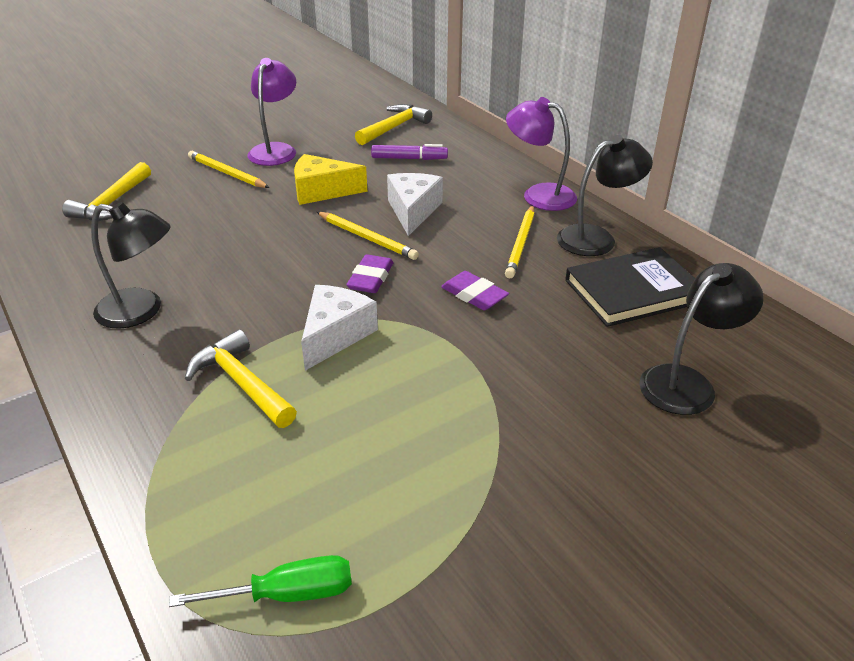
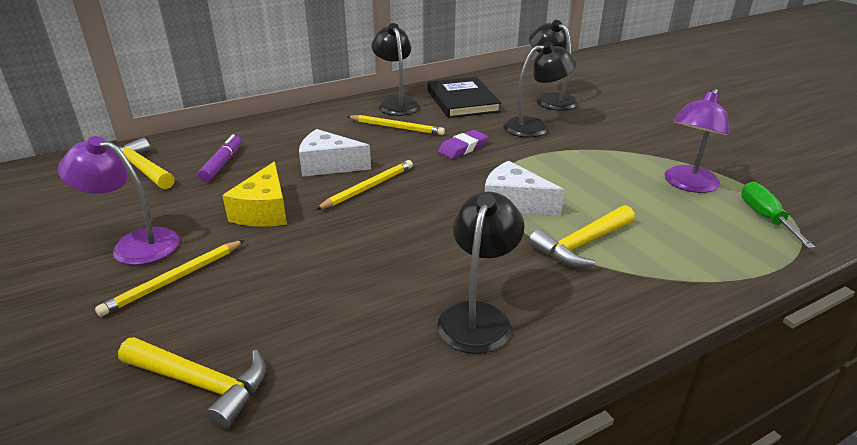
camera: 85 degrees left, 5 degrees down
purple eraser [346,255,393,293] -> none
purple lamp [506,97,577,211] -> purple lamp moved to [664,89,729,193]
none -> black lamp [503,42,576,137]

